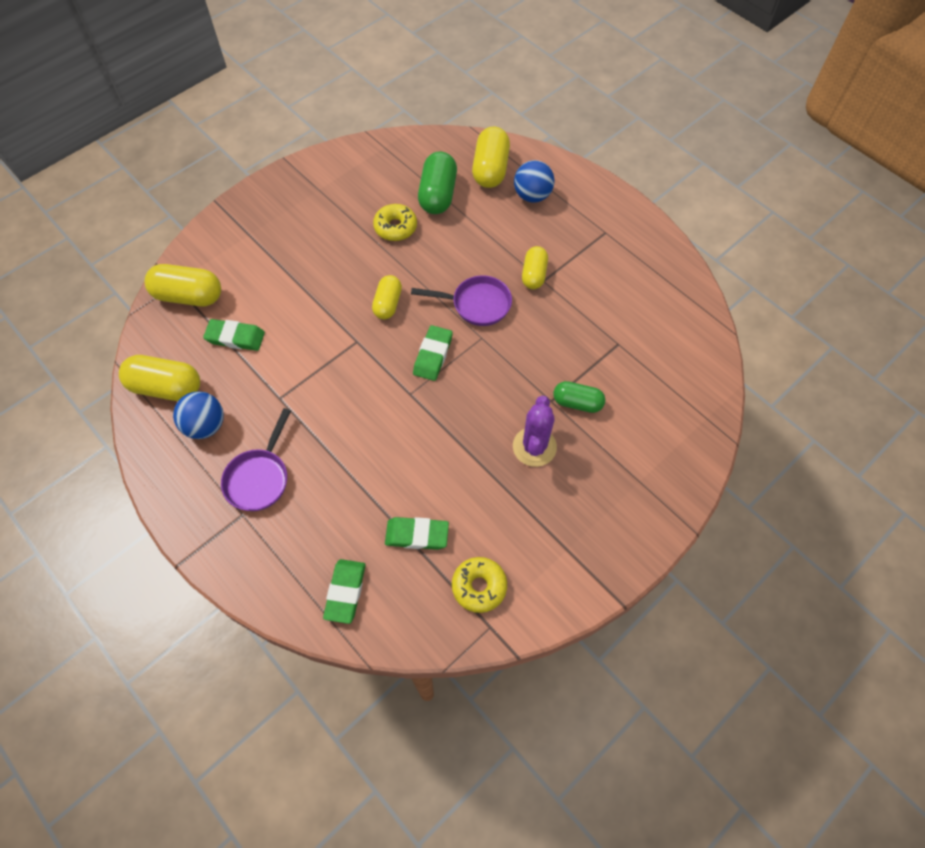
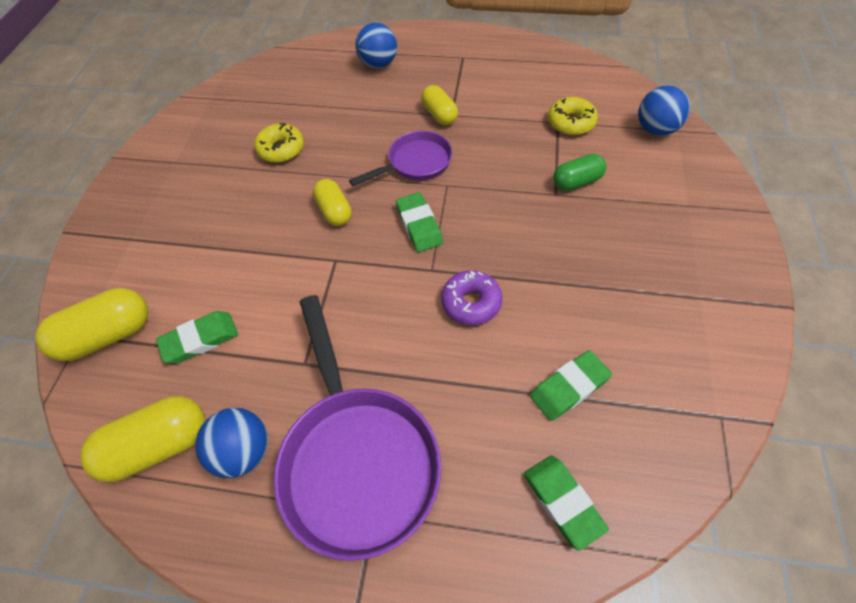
camera: 35 degrees left, 5 degrees down
purple pan [221,408,291,511] -> purple pan [273,295,441,561], size x1.78
green capsule [418,152,457,214] -> none
yellow donut [452,557,507,613] -> yellow donut moved to [548,97,598,135]
yellow capsule [472,127,510,188] -> none
purple cactus [513,396,557,467] -> none
none -> purple donut [441,270,503,325]
none -> blue ball [638,85,690,136]

